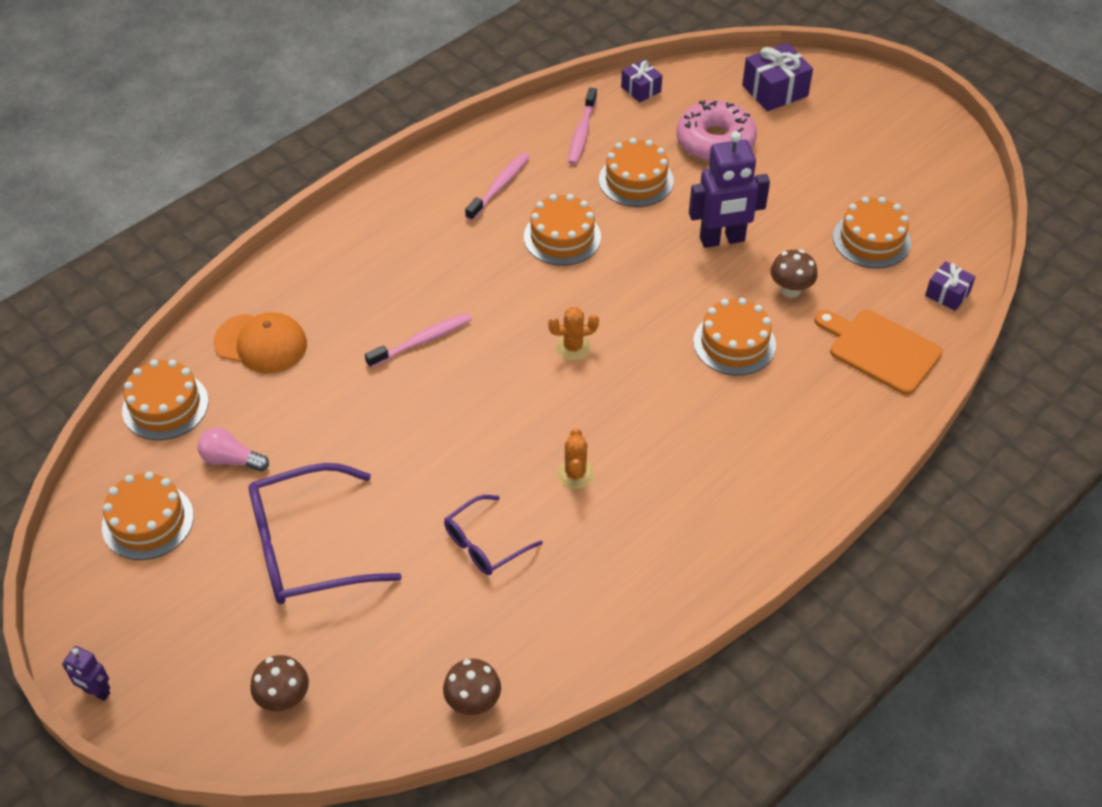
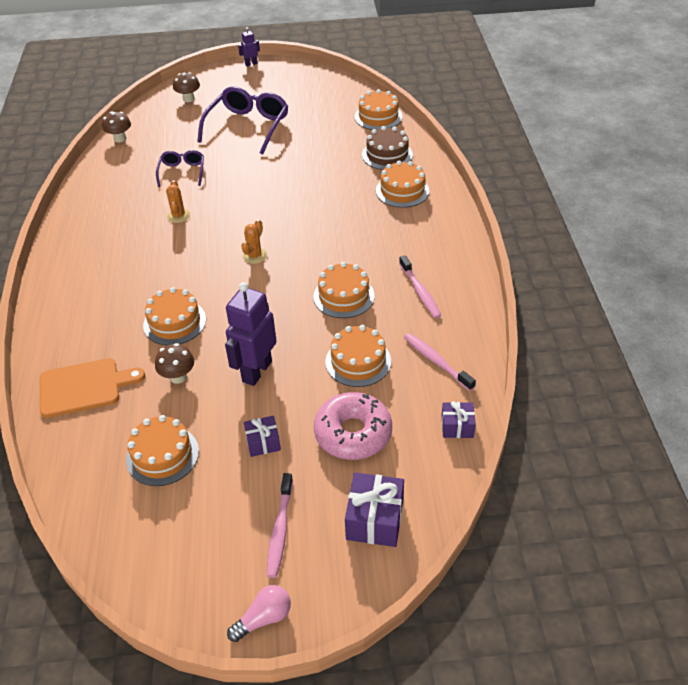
camera: 130 degrees right, 5 degrees down
orange cake [102,472,194,560] -> orange cake moved to [376,161,429,208]
pink light bulb [198,428,269,471] -> pink light bulb moved to [227,585,291,642]
orange cap [214,312,307,373] -> brown cake [362,126,413,170]
pink toothbrush [365,313,472,368] -> pink toothbrush moved to [267,473,293,578]
orange cactus [557,428,594,489] -> orange cactus turned 45 degrees clockwise [166,180,190,223]
purple gift [925,261,976,311] -> purple gift moved to [244,416,281,457]

